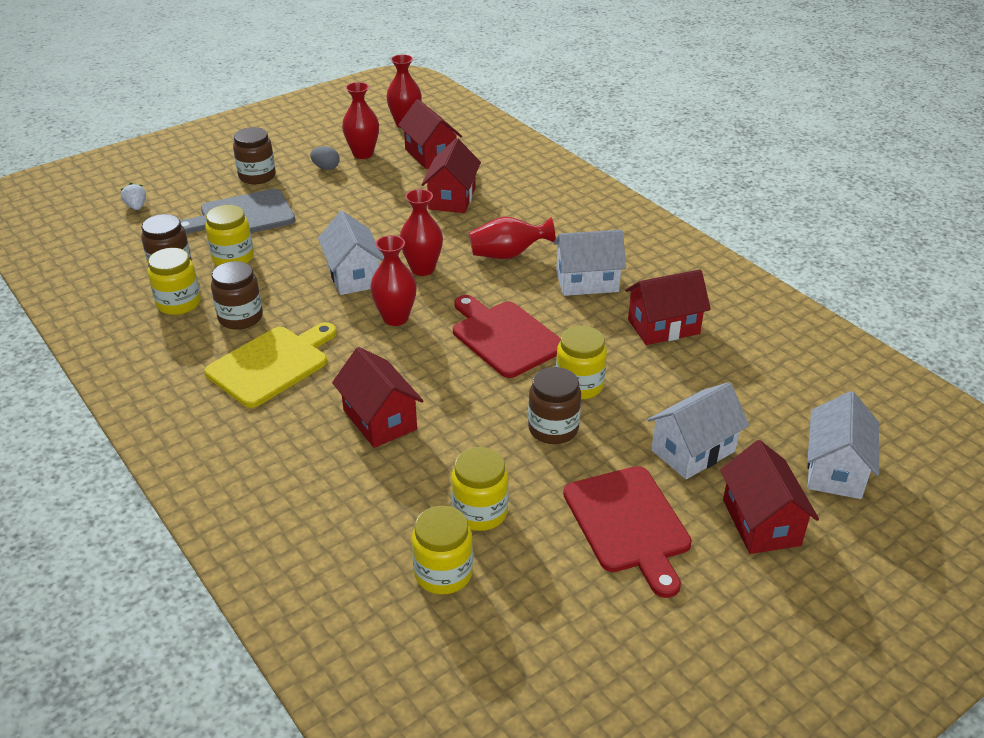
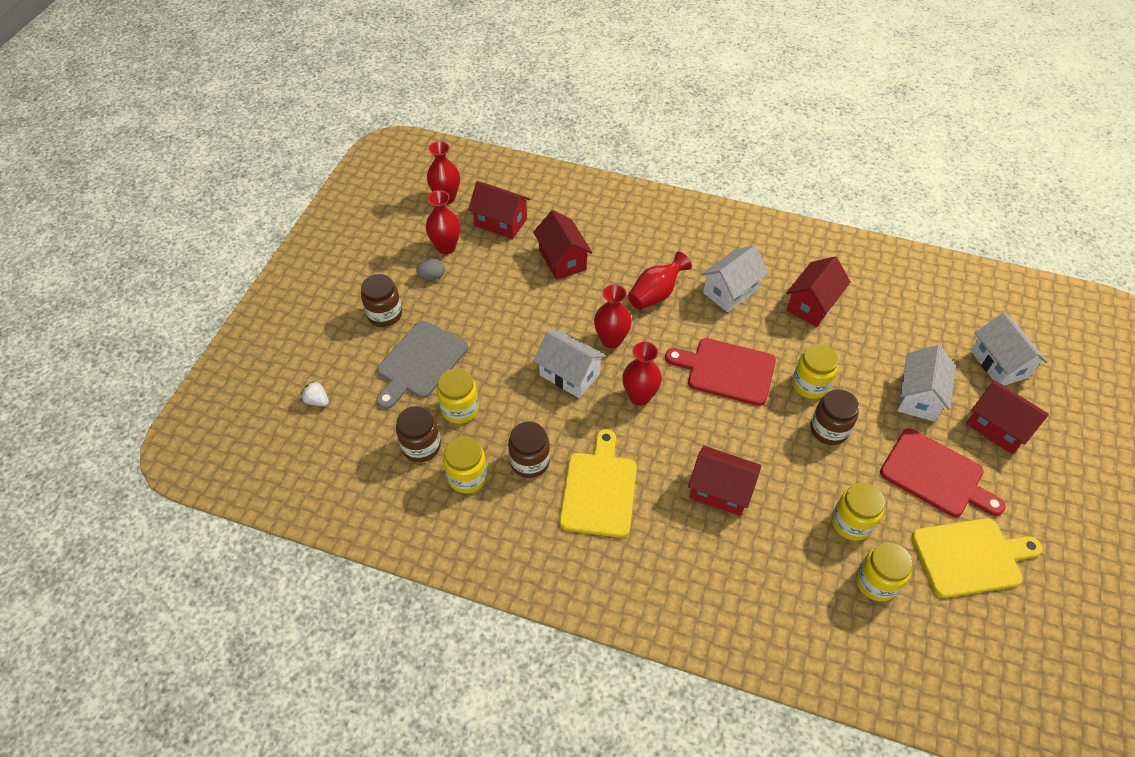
camera: 35 degrees left, 15 degrees up
none -> yellow cutting board [912,518,1043,598]

